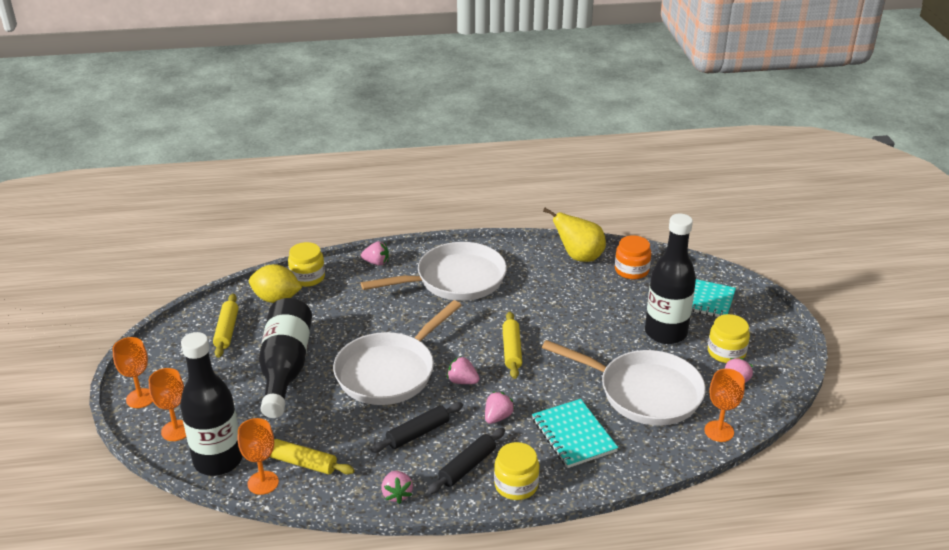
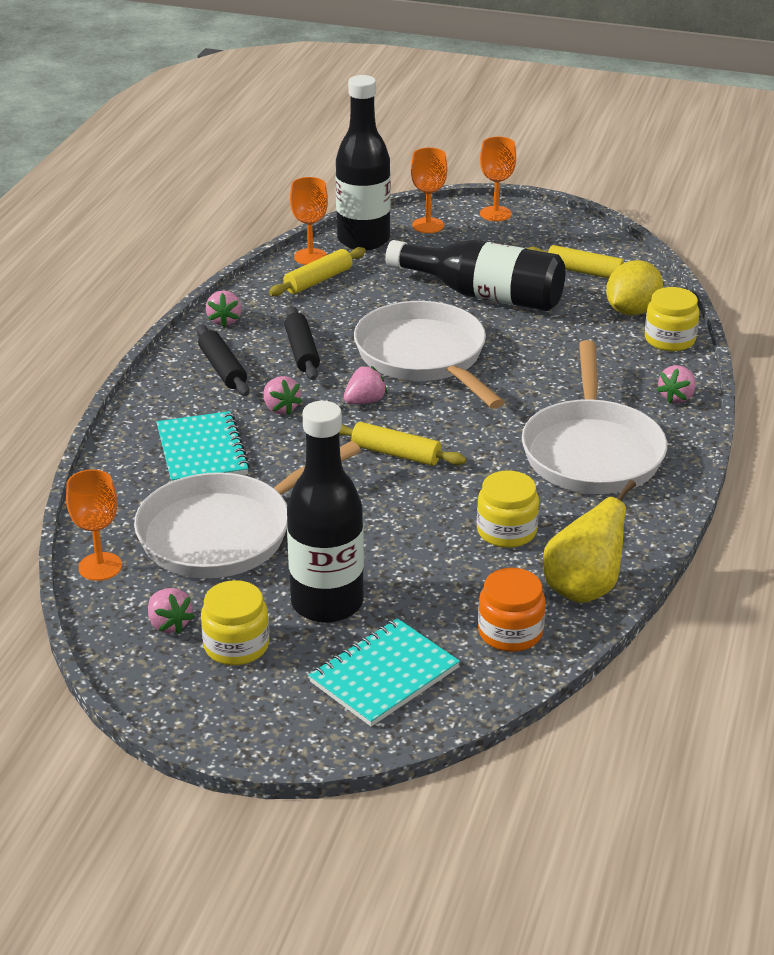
camera: 115 degrees right, 0 degrees up
pink strawberry [381,471,413,504] -> pink strawberry turned 105 degrees counterclockwise [206,290,242,327]
yellow jar [494,442,539,500] -> yellow jar moved to [477,471,539,548]
turquoise notebook [532,399,618,468] -> turquoise notebook turned 75 degrees clockwise [157,411,250,481]

